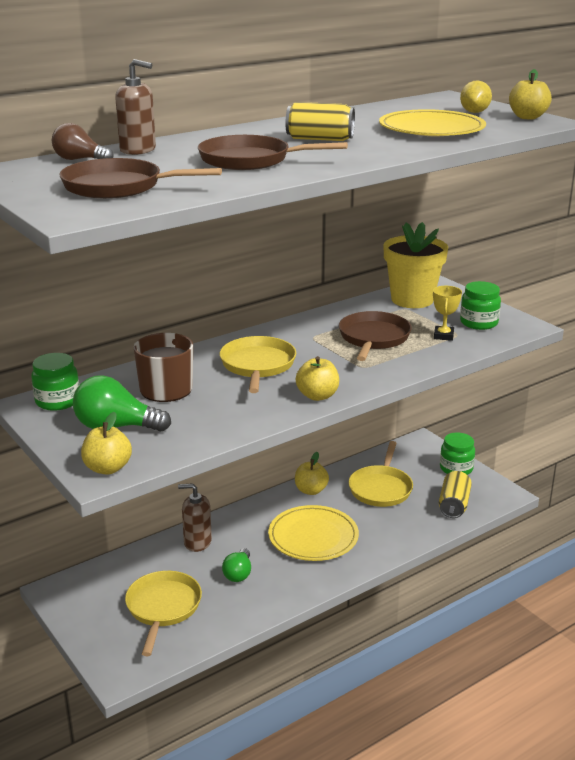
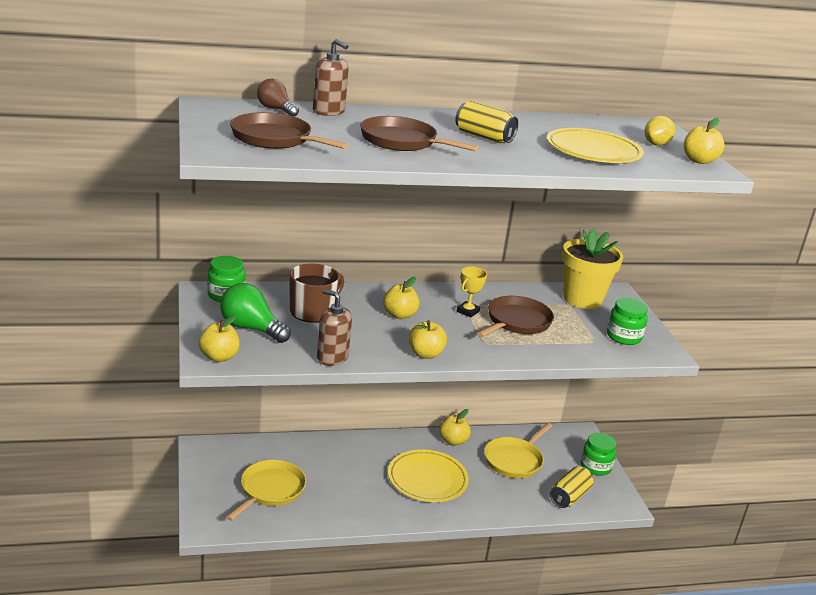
camera: 20 degrees right, 0 degrees up
brown soap dispenser [178,483,212,552] -> brown soap dispenser moved to [317,289,352,366]
yellow pan [220,336,296,393] -> yellow apple [383,277,420,319]
green light bulb [222,548,251,582] -> none
yellow trophy [433,286,462,341] -> yellow trophy moved to [457,267,487,318]

